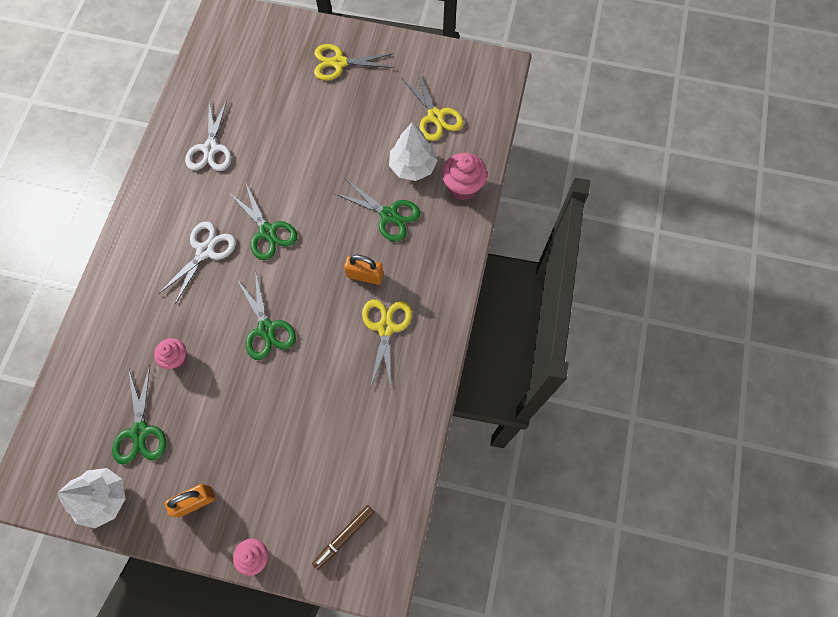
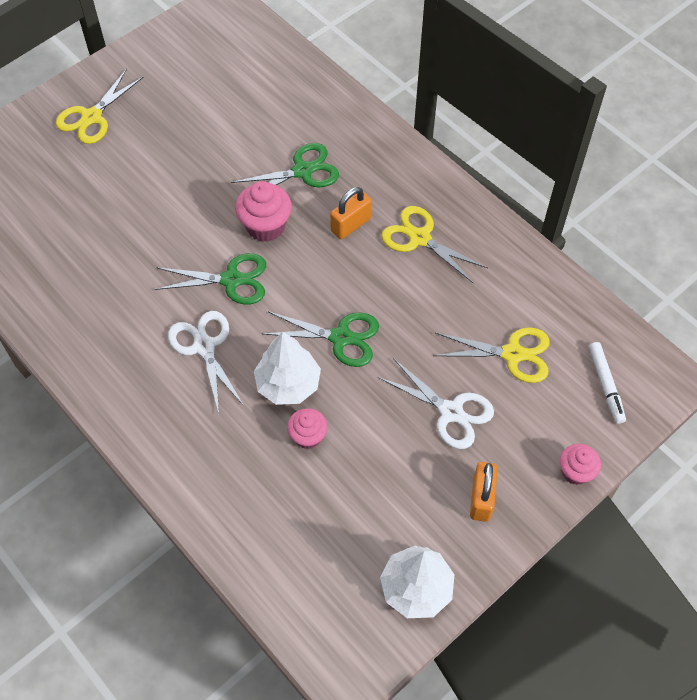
camera: 55 degrees left, 10 degrees down
green scissors [112,366,166,464] -> none
white scissors [185,100,232,171] -> white scissors moved to [378,358,494,449]
brown marker [312,505,374,570] -> white marker [589,342,626,424]
white tree [389,122,438,181] -> white tree moved to [254,332,321,405]
yellow scissors [402,72,464,141] -> yellow scissors moved to [433,327,550,383]
pink cupcake [442,153,487,200] -> pink cupcake moved to [235,181,292,242]

